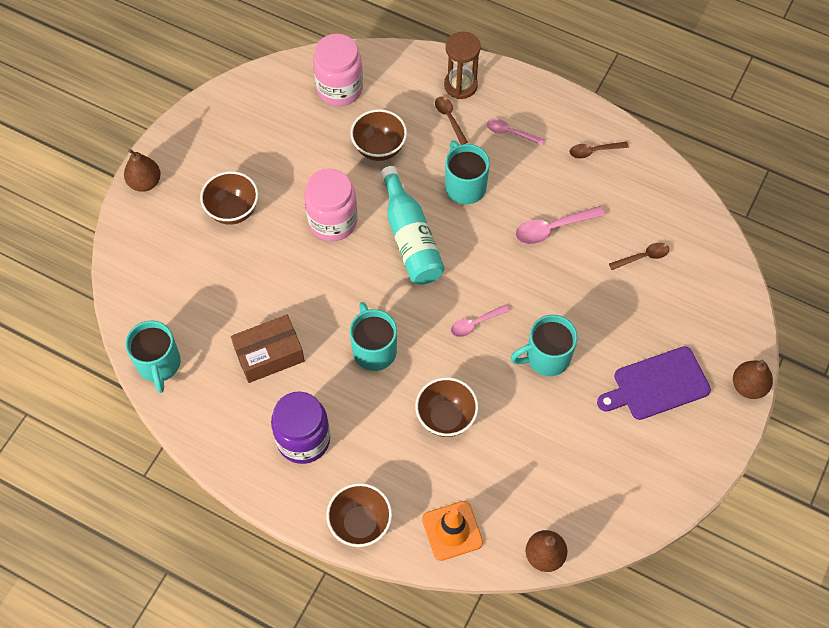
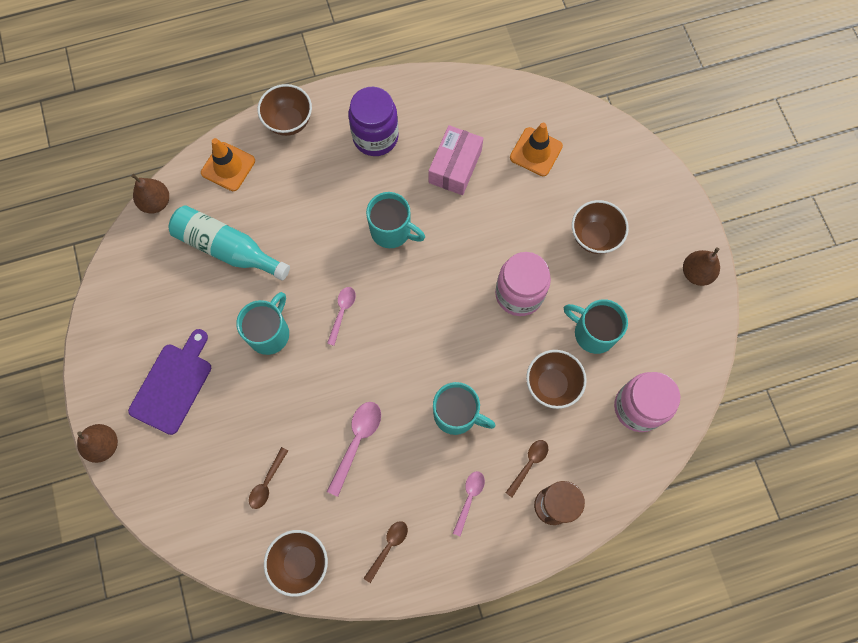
camera: 135 degrees right, 10 degrees up
brown pear [124,149,161,192] -> brown pear moved to [683,247,720,286]
turquoise mug [125,320,181,393] -> turquoise mug moved to [564,299,628,354]
brown box [231,315,305,383] -> pink box [429,125,483,195]
turquoise bottle [380,166,445,284] -> turquoise bottle moved to [169,205,290,281]
brown bowl [415,377,478,437] -> brown bowl moved to [264,530,328,597]
brown spoon [435,96,468,145] -> brown spoon turned 75 degrees counterclockwise [506,440,548,497]
pink spoon [487,119,545,145] -> pink spoon turned 45 degrees counterclockwise [453,471,485,536]
none -> orange traffic cone [510,123,563,176]

